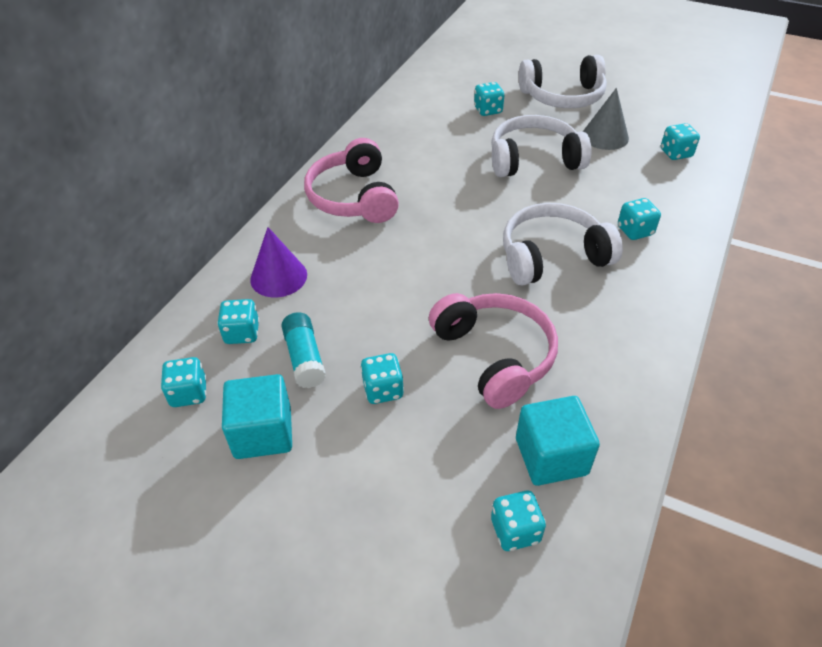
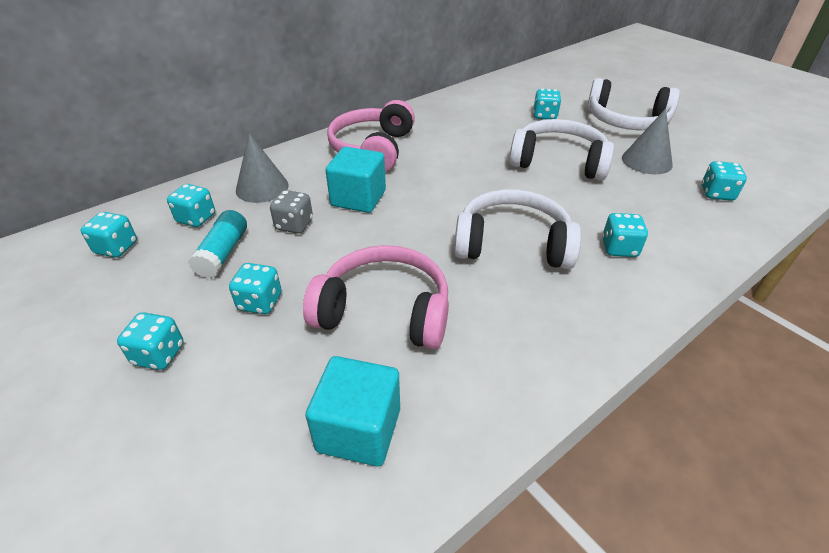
camera: 25 degrees right, 5 degrees down
turquoise cube [222,374,292,459] -> turquoise cube moved to [325,147,386,213]
purple cone [250,227,307,297] -> grey cone [236,133,289,203]
pink headphones [429,293,558,409] -> pink headphones turned 75 degrees counterclockwise [303,245,449,349]
turquoise dice [491,491,546,551] -> turquoise dice moved to [117,312,183,370]
none -> grey dice [270,190,313,234]

